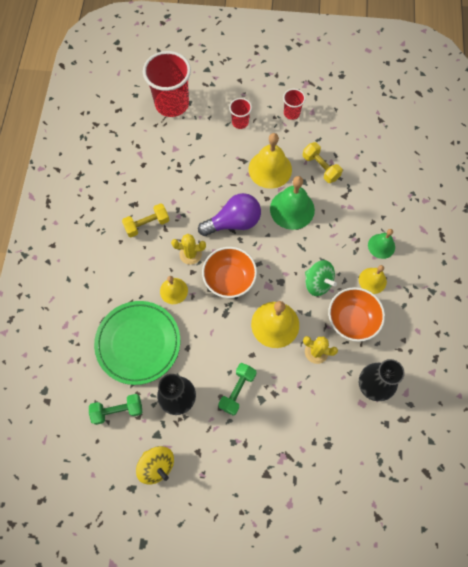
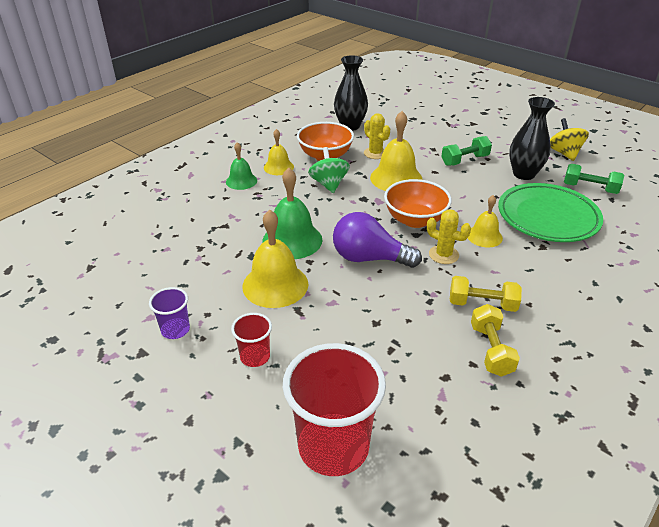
camera: 145 degrees left, 30 degrees down
red cup [283,89,306,120] -> purple cup [149,287,190,339]
yellow dumbbell [303,142,342,183] -> yellow dumbbell moved to [471,304,520,377]

